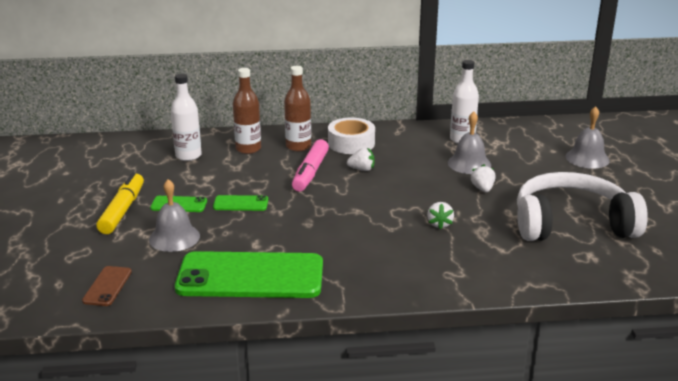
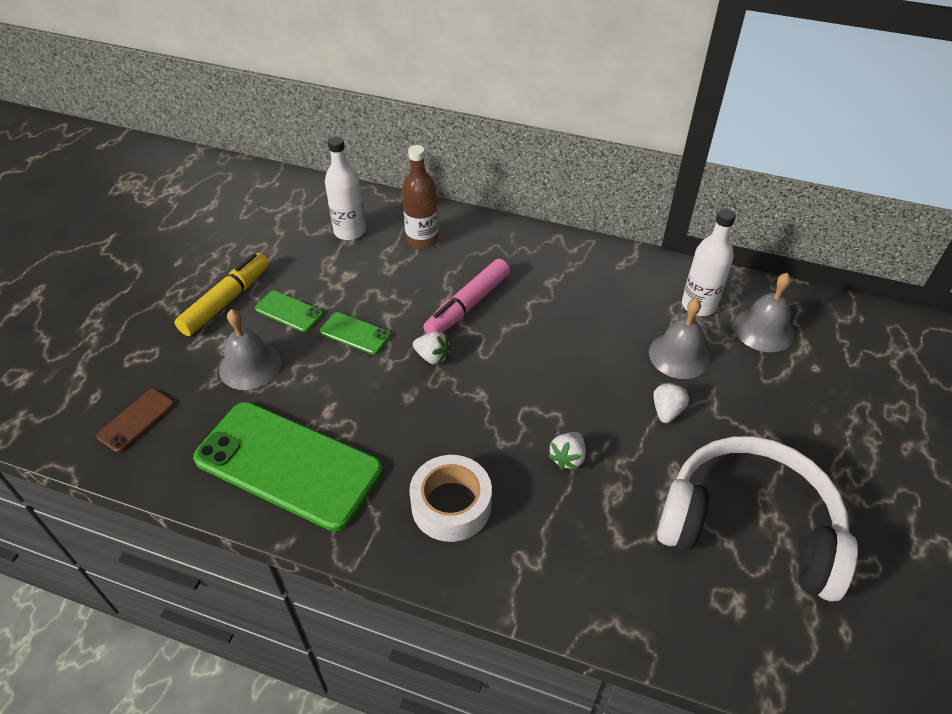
camera: 25 degrees right, 20 degrees up
brown bottle [284,66,311,151] -> none
white tape [328,118,375,154] -> white tape moved to [409,455,492,542]
white strawberry [347,148,375,171] -> white strawberry moved to [413,331,451,365]
grey bell [565,106,610,169] -> grey bell moved to [734,273,794,352]

